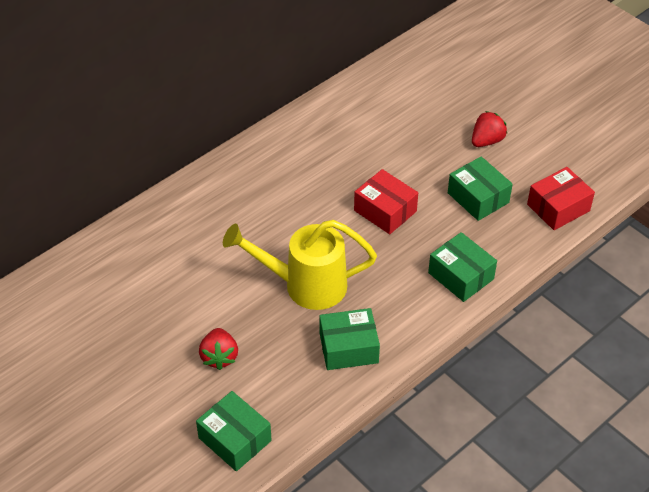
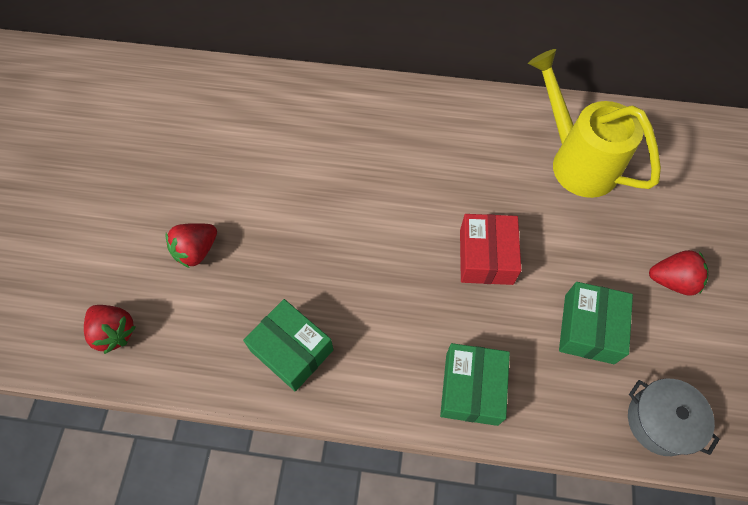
camera: 50 degrees right, 15 degrees up
green box [196,391,272,471] -> red strawberry [84,305,136,354]
yellow watering can [223,220,377,310] -> yellow watering can moved to [528,49,661,198]
red box [527,167,595,230] -> grey pot [628,379,720,456]

